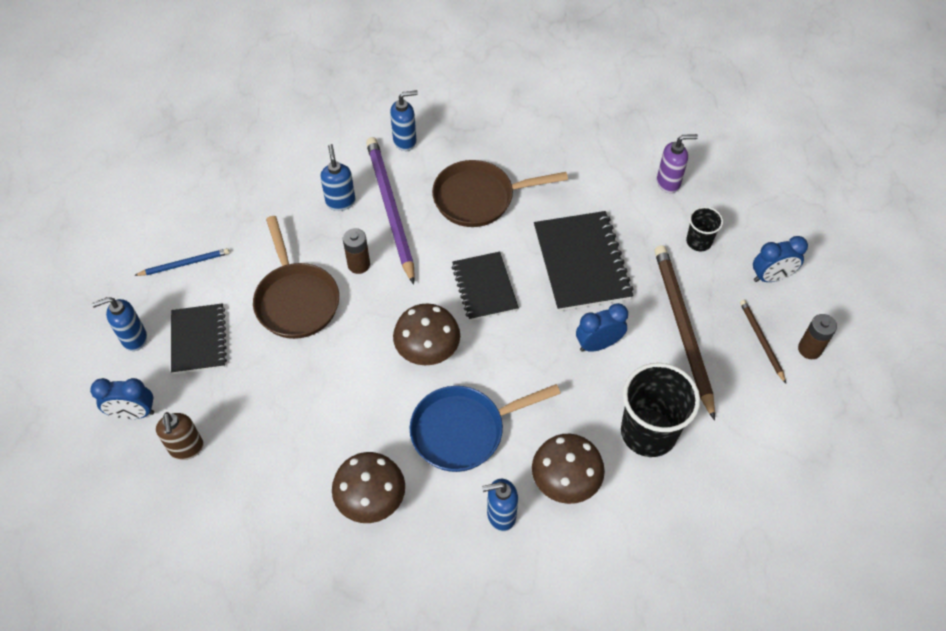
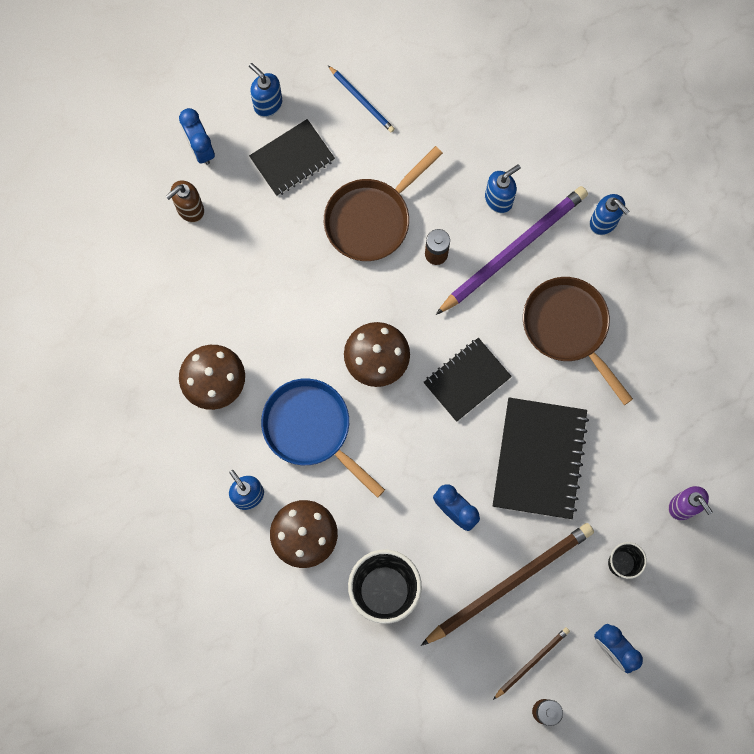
camera: 65 degrees right, 20 degrees up
black notebook [534,211,634,311] -> black notebook turned 45 degrees counterclockwise [493,398,589,519]

